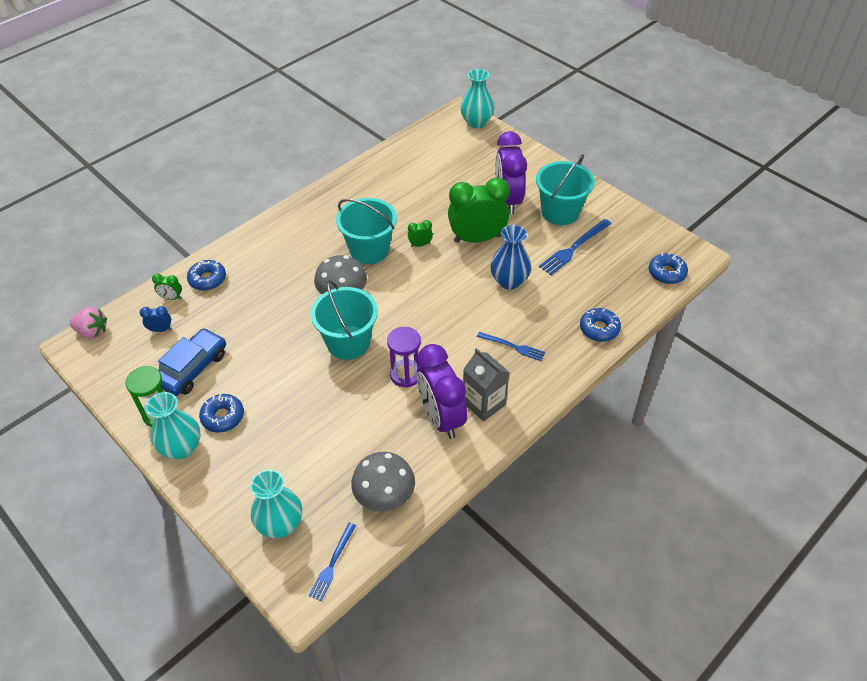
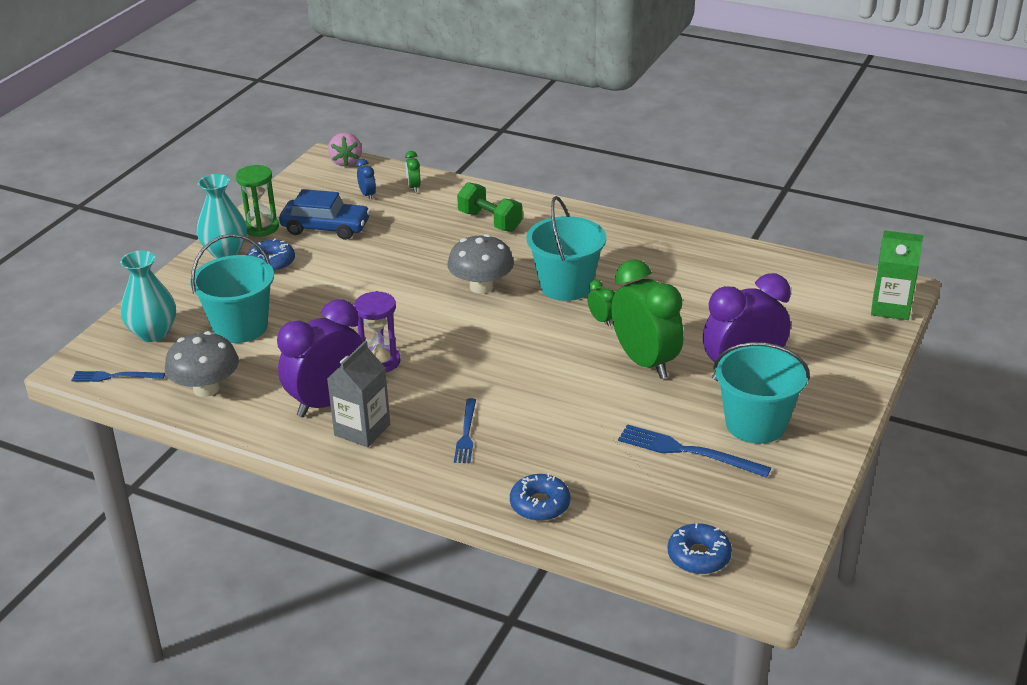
camera: 70 degrees right, 15 degrees down
blue donut [187,260,226,291] -> none
turquoise bucket [311,280,378,360] -> turquoise bucket moved to [190,234,274,343]
turquoise vase [460,69,494,128] -> green carton [871,230,923,320]
blue vase [490,225,531,290] -> none
none -> green dumbbell [457,182,523,232]

